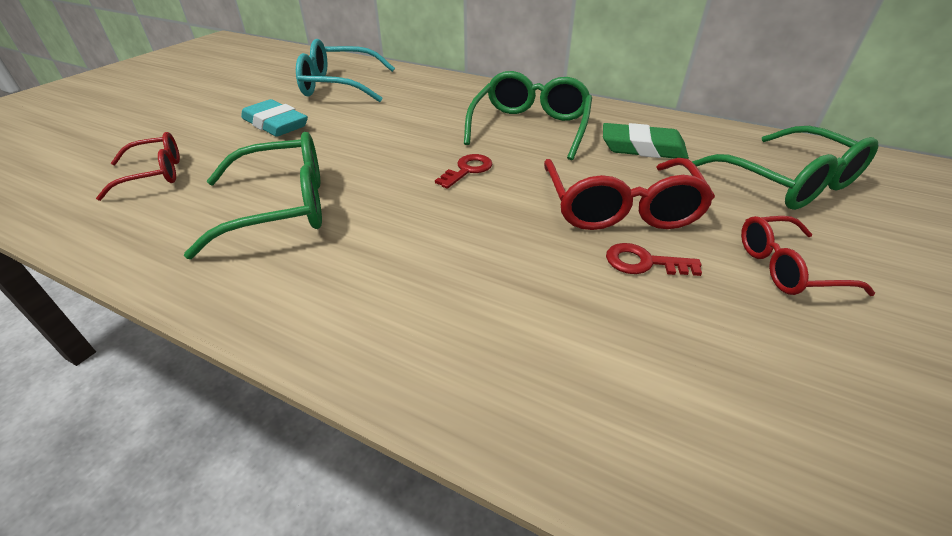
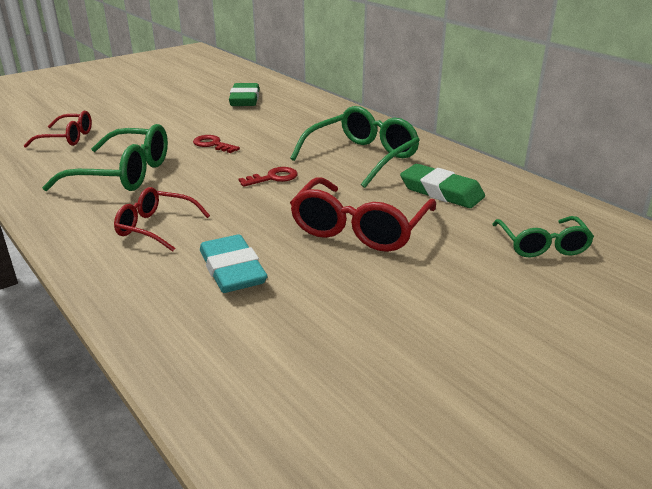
camera: 25 degrees right, 10 degrees down
turquoise eraser [241,99,308,137] -> turquoise eraser moved to [200,234,267,293]
turquoise glasses [296,39,395,102] -> green eraser [229,83,259,106]
red key [606,243,702,276] -> red key moved to [193,135,240,153]
green glasses [692,126,879,210] -> green glasses [492,216,594,257], size x0.62
red glasses [741,216,875,296] -> red glasses moved to [114,187,210,251]

